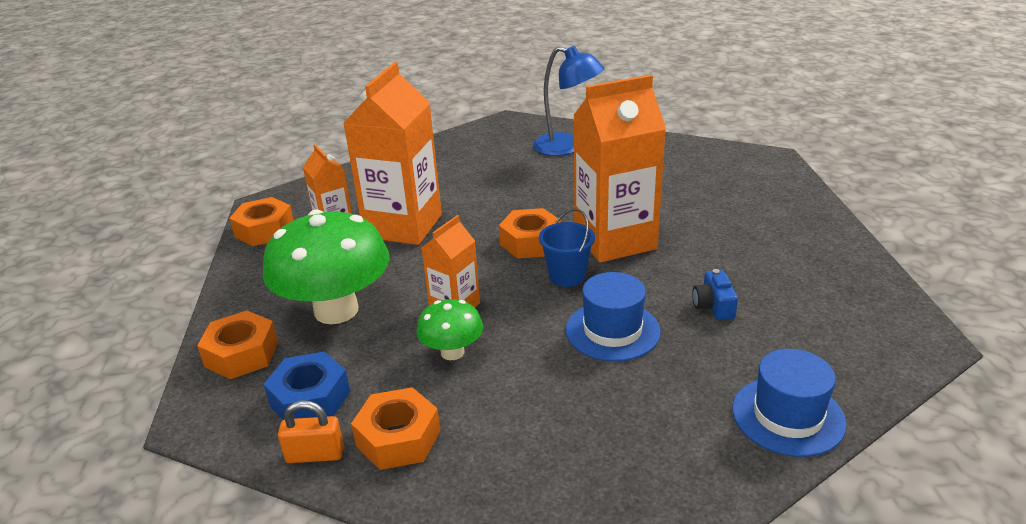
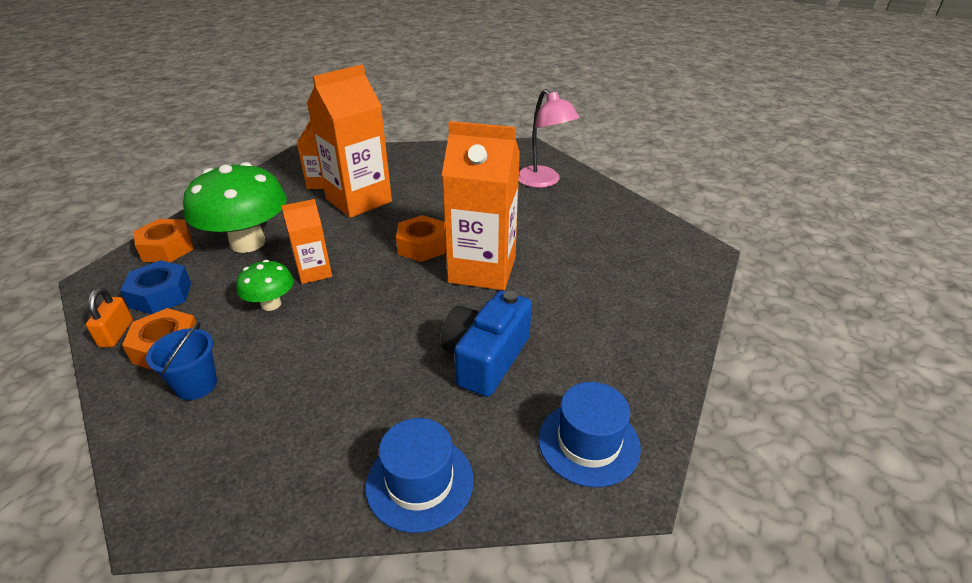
camera: 30 degrees right, 5 degrees up
orange nut [229,197,294,246] -> none
orange padlock [278,400,344,463] -> orange padlock turned 60 degrees clockwise [86,288,133,347]
blue lamp [533,46,605,156] -> pink lamp [519,89,580,188]
blue bucket [539,208,595,287] -> blue bucket moved to [146,322,217,400]
blue hat [566,272,661,362] -> blue hat moved to [538,382,641,487]
blue camera [692,269,738,320] -> blue camera [440,290,532,397], size x2.04

